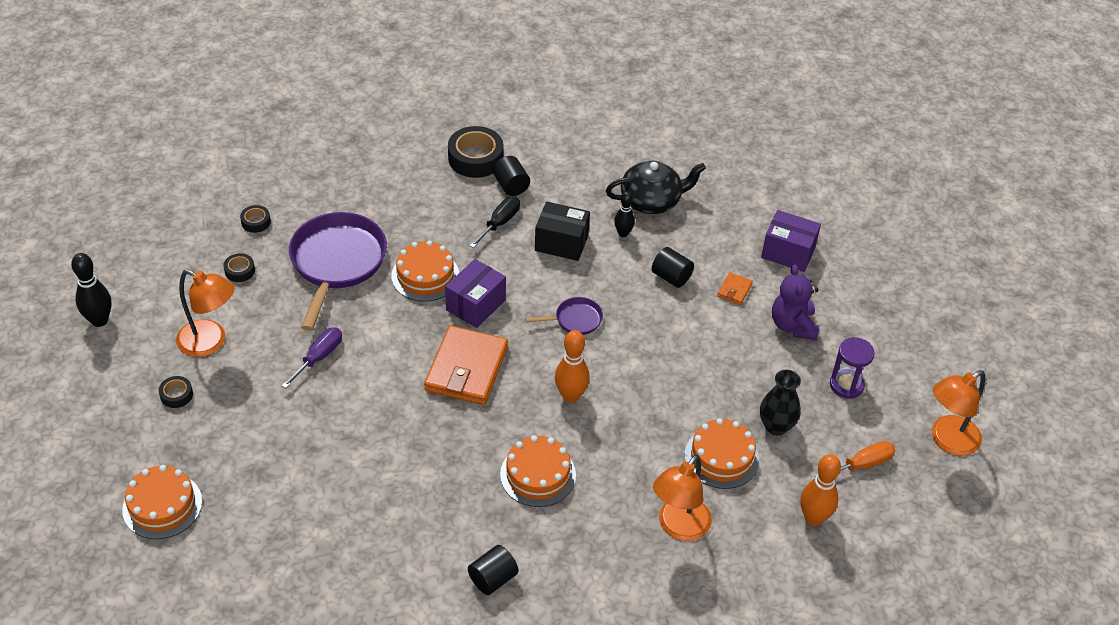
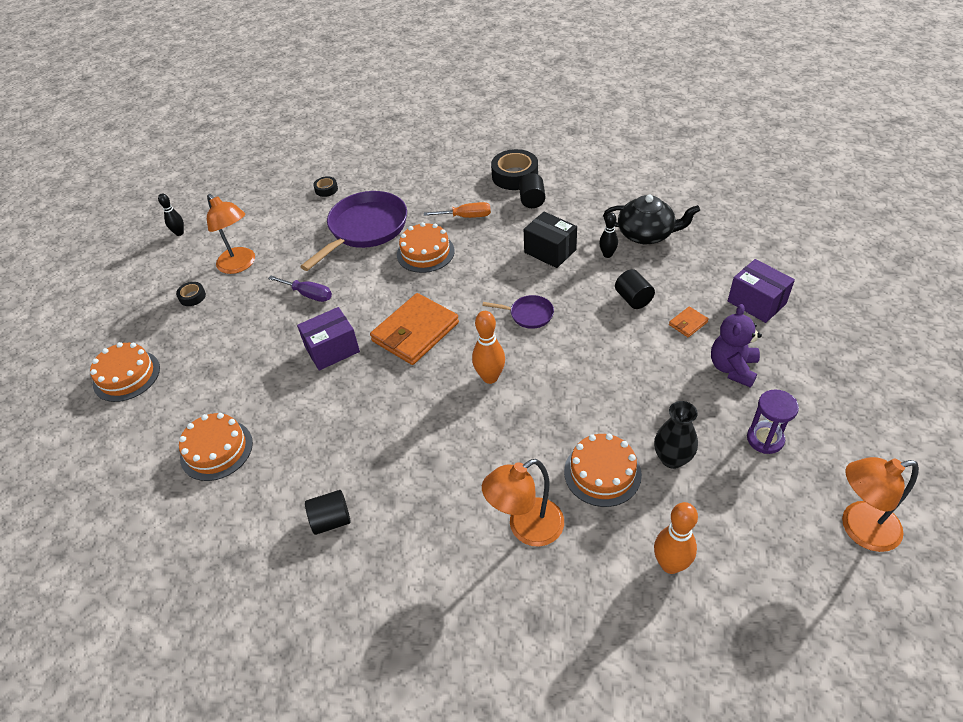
camera: 30 degrees right, 0 degrees up
black bowling pin [71,253,112,327] -> black bowling pin [158,193,184,236], size x0.65
black tape [223,253,255,282] -> none
purple screwdriver [281,327,342,388] -> purple screwdriver turned 60 degrees clockwise [268,276,332,302]
purple box [445,259,506,328] -> purple box moved to [297,307,360,371]
black screwdriver [469,196,520,248] -> none
orange cake [500,435,576,507] -> orange cake moved to [179,413,253,481]
orange screwdriver [815,441,895,477] -> orange screwdriver moved to [424,202,491,218]

